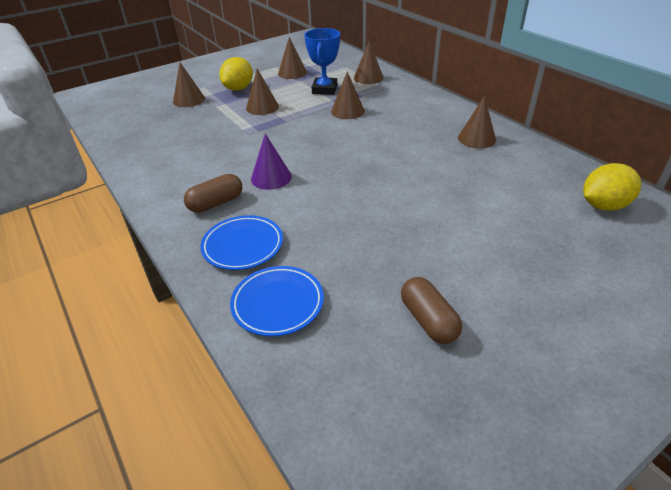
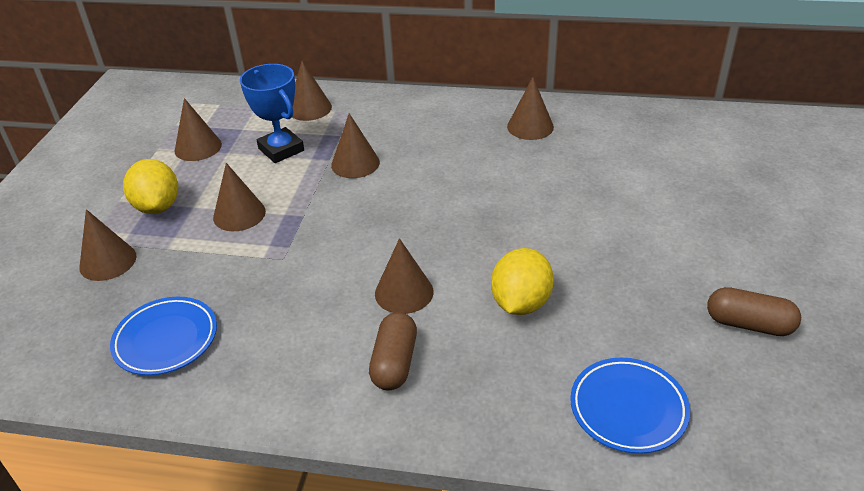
camera: 45 degrees left, 0 degrees up
blue plate [200,215,283,270] -> blue plate moved to [110,297,217,375]
purple cone [251,133,292,190] -> brown cone [375,238,434,314]
yellow lemon [583,163,641,211] -> yellow lemon moved to [491,248,554,315]

